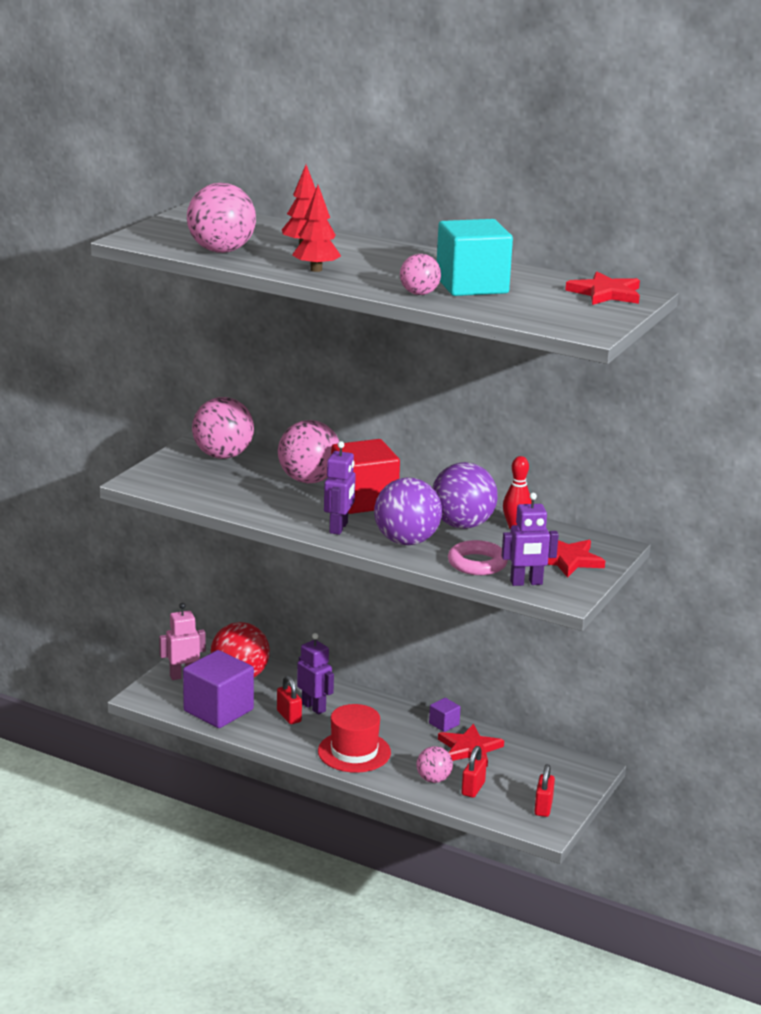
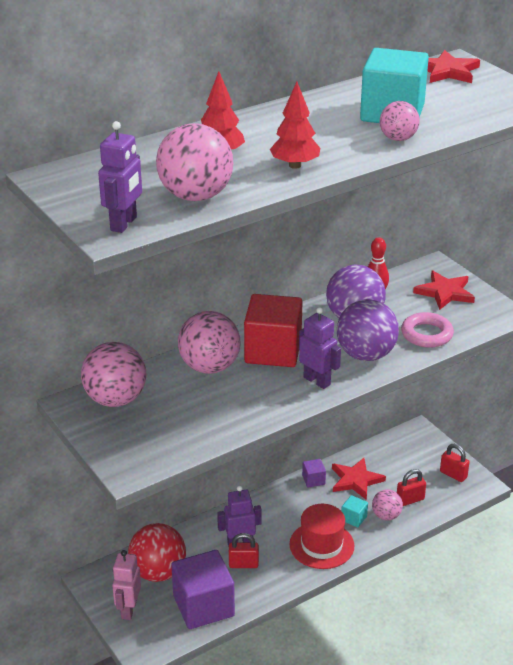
camera: 60 degrees left, 10 degrees up
red padlock [461,746,487,798] -> red padlock turned 75 degrees counterclockwise [397,469,426,506]
purple robot [502,493,559,586] -> purple robot moved to [98,121,142,233]
none -> turquoise cube [341,495,368,528]

